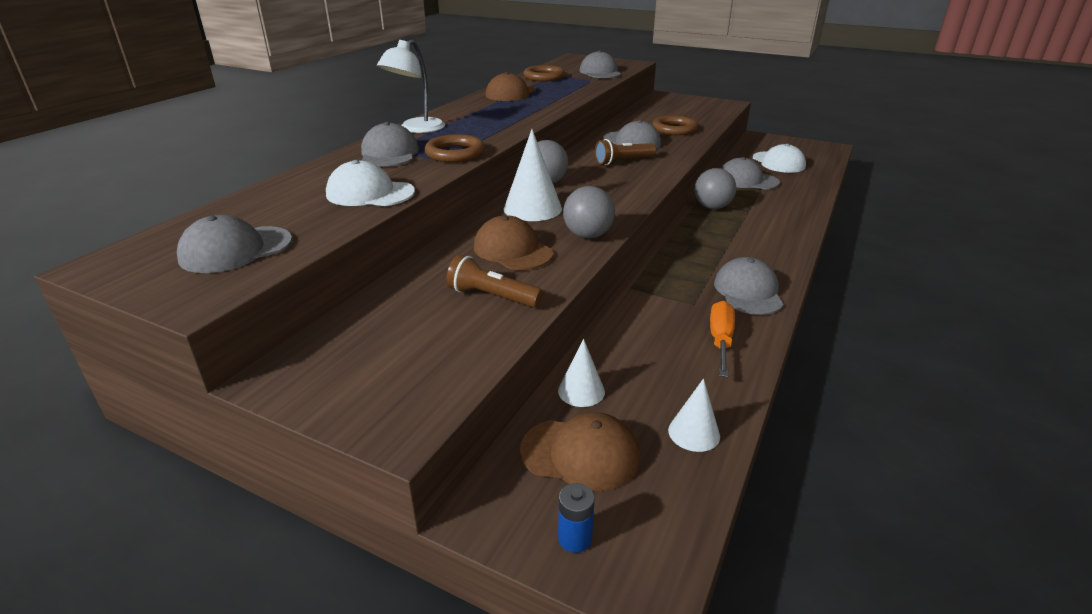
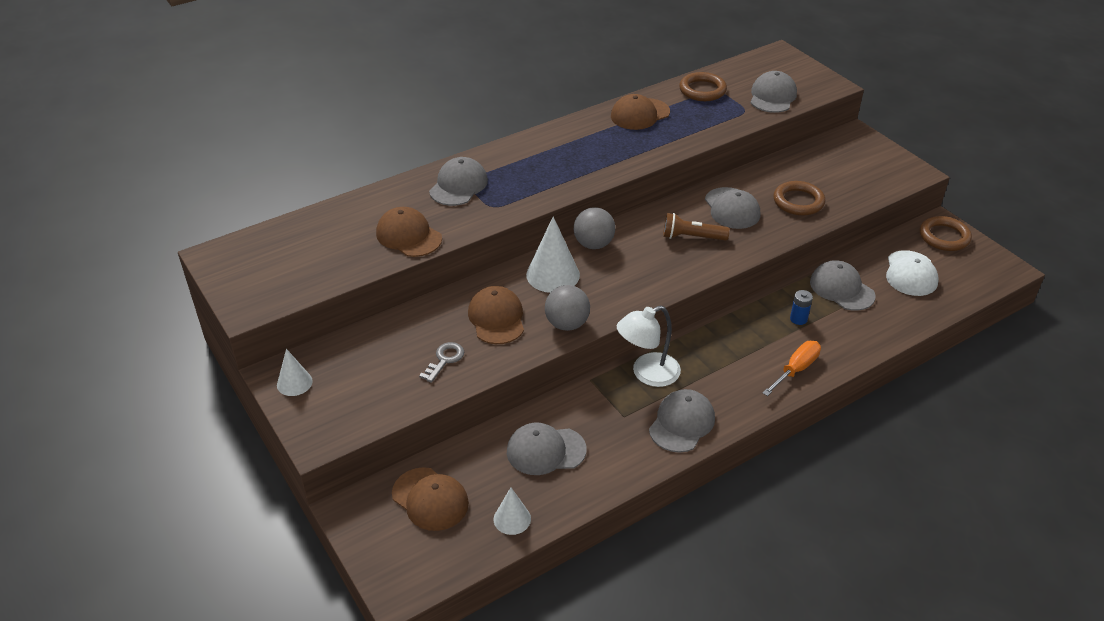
camera: 30 degrees right, 10 degrees up
grey cap [177,215,292,273] -> grey cap moved to [507,423,587,475]
white cap [326,160,415,206] -> brown cap [376,207,442,257]
white lamp [377,40,445,133] -> white lamp moved to [617,306,681,387]
brown ring [425,134,485,162] -> brown ring moved to [919,216,972,251]
brown flashlight [447,255,543,308] -> grey key [419,342,464,383]
white cone [558,339,605,407] -> white cone moved to [277,349,313,396]
blue battery [558,483,595,553] -> blue battery moved to [790,290,813,325]
grey ball [695,168,736,209] -> none
orange screwdriver [710,301,735,377] -> orange screwdriver moved to [763,341,821,396]

